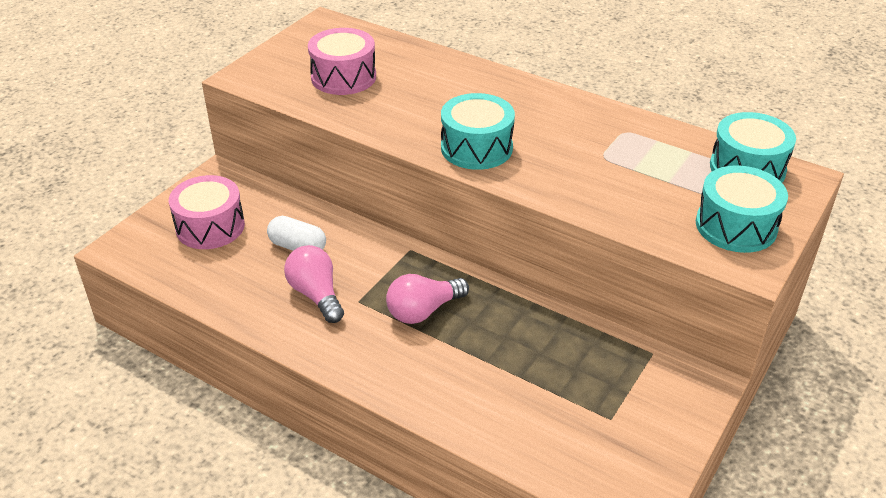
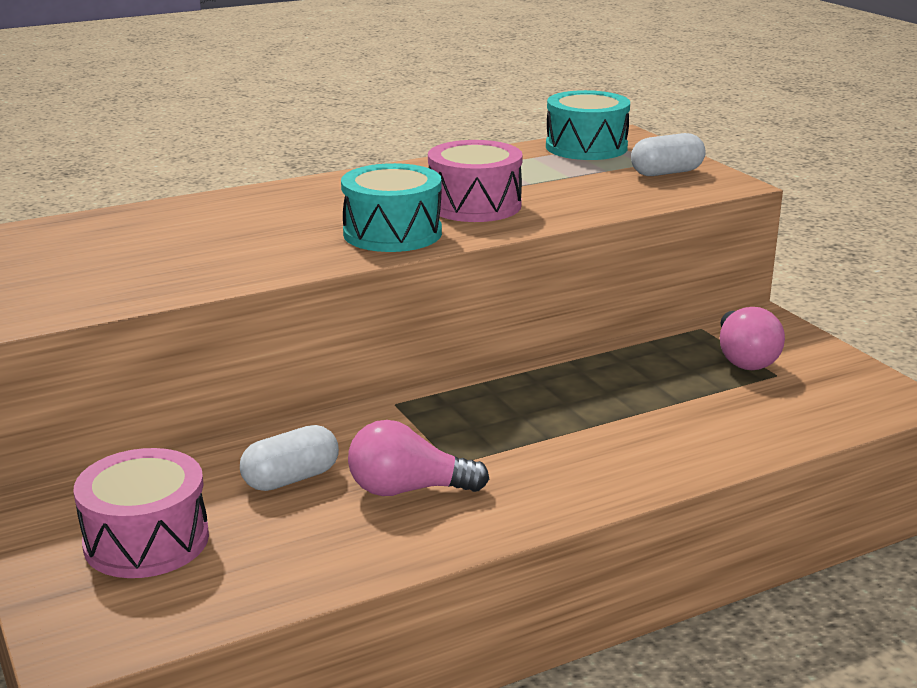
camera: 60 degrees left, 15 degrees down
pink drum [308,28,376,95] -> pink drum moved to [428,140,523,222]
pink light bulb [386,274,469,324] -> pink light bulb moved to [720,307,785,370]
turquoise drum [696,165,788,253] -> white capsule [631,133,705,176]

